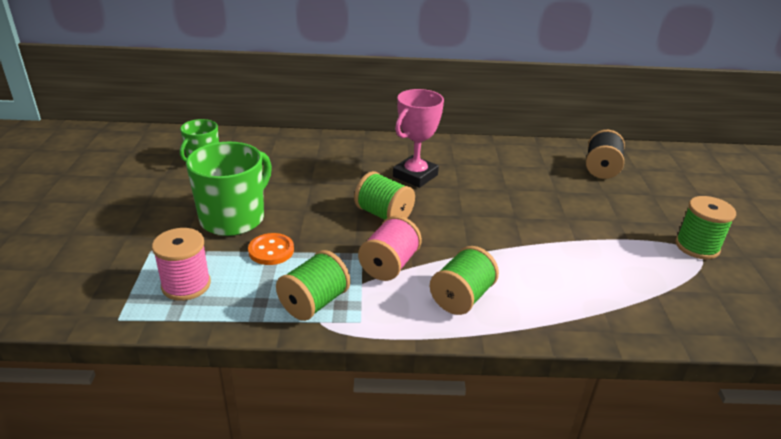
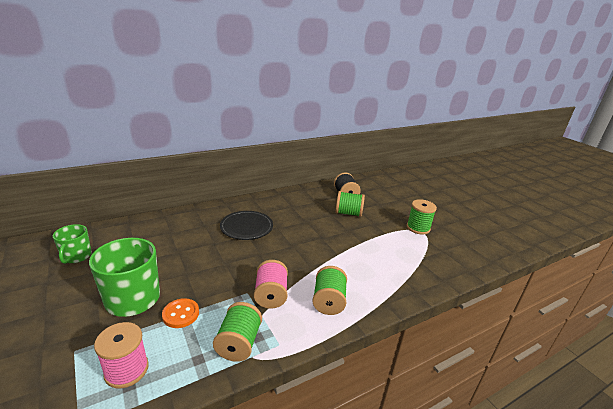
camera: 30 degrees left, 5 degrees down
green spool [354,171,415,220] -> green spool moved to [335,191,365,217]
pink trophy [393,89,444,188] -> black plate [220,211,273,240]

